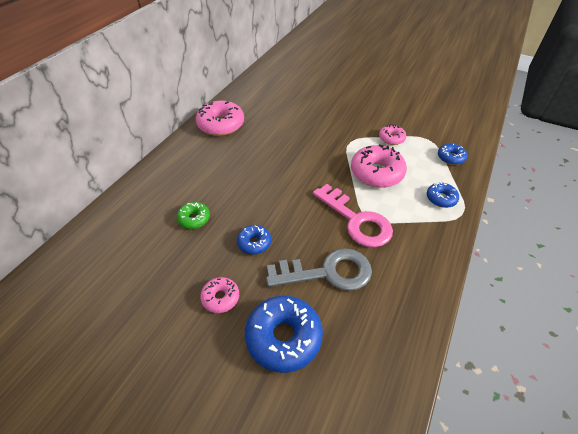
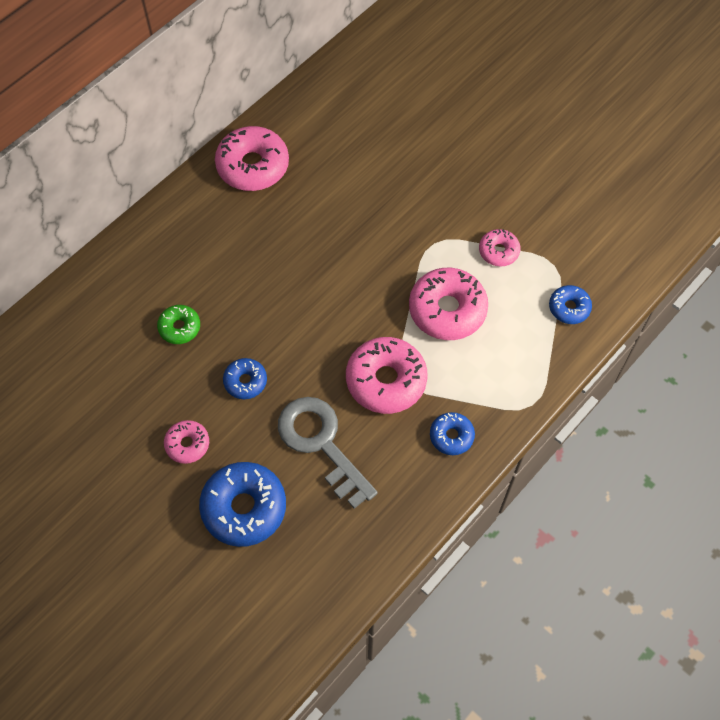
camera: 15 degrees right, 15 degrees up
grey key [266,248,372,291] -> grey key turned 135 degrees counterclockwise [278,397,378,509]
pink key [313,184,393,247] -> pink donut [346,337,428,414]
blue donut [427,182,459,208] -> blue donut moved to [430,412,475,455]

